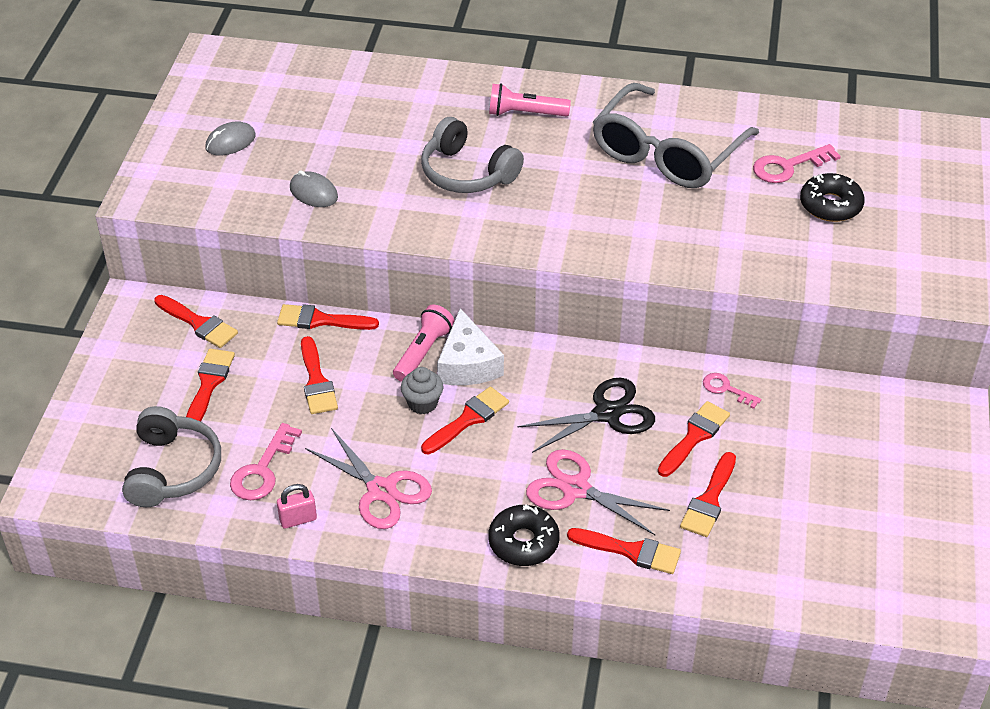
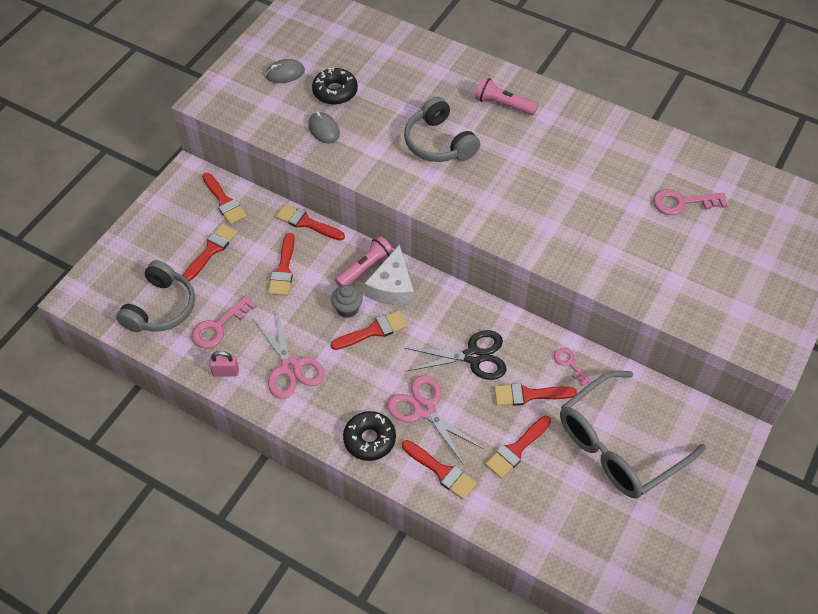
camera: 20 degrees right, 10 degrees up
grey glasses [593,83,759,188] -> grey glasses moved to [560,370,706,498]
red brush [658,401,730,477] -> red brush turned 150 degrees counterclockwise [494,383,577,406]
black donut [800,173,865,222] -> black donut moved to [312,67,358,105]

